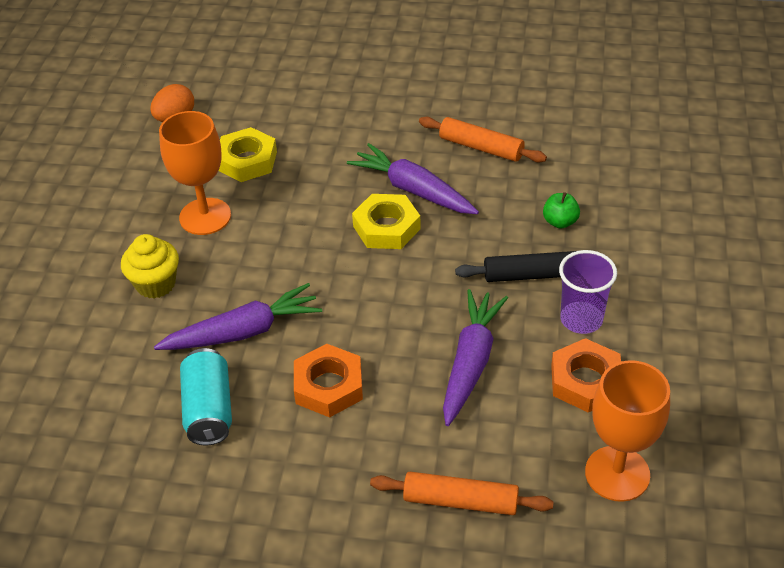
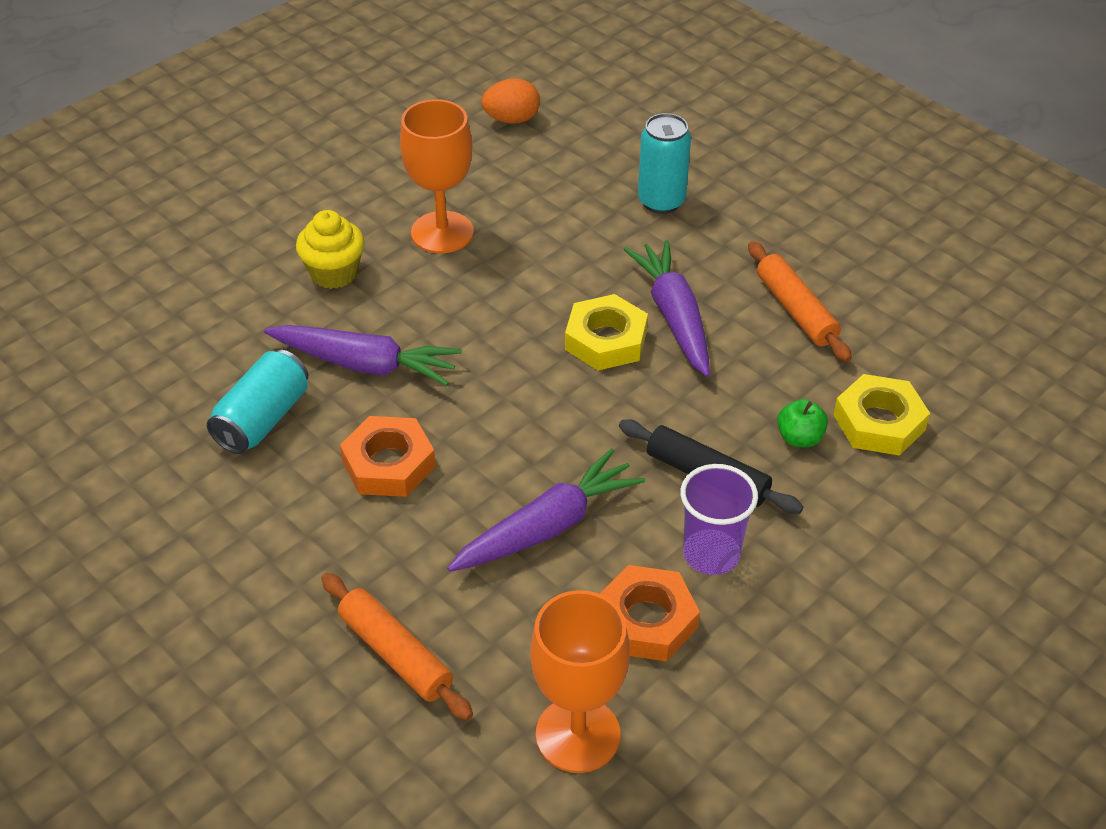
camera: 35 degrees right, 0 degrees up
yellow nut [218,127,277,182] -> yellow nut moved to [834,374,930,456]
none -> turquoise can [638,113,691,214]

